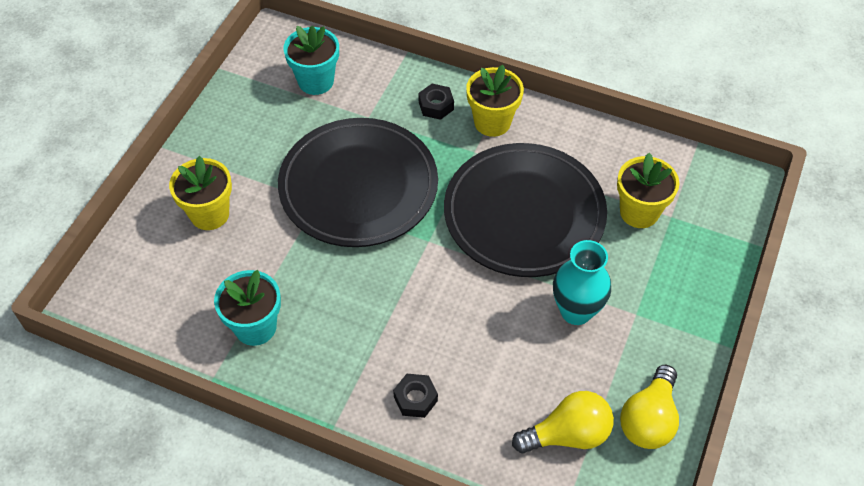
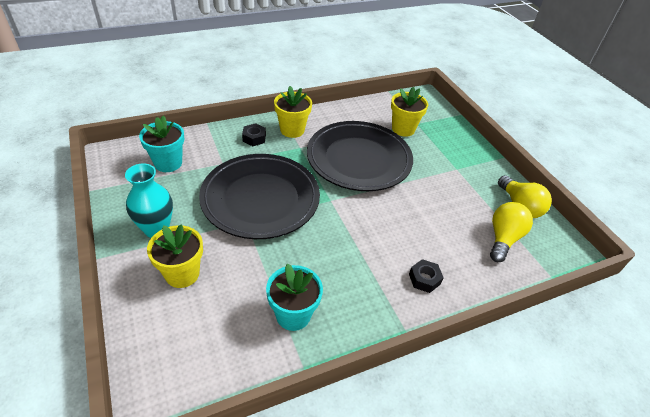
camera: 50 degrees left, 10 degrees down
turquoise vase [553,240,611,325] -> turquoise vase moved to [125,164,173,238]

